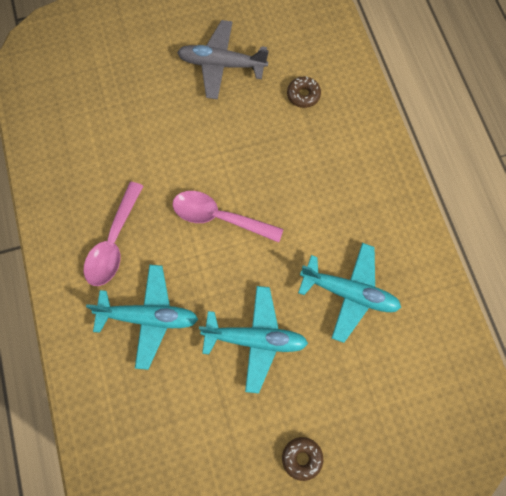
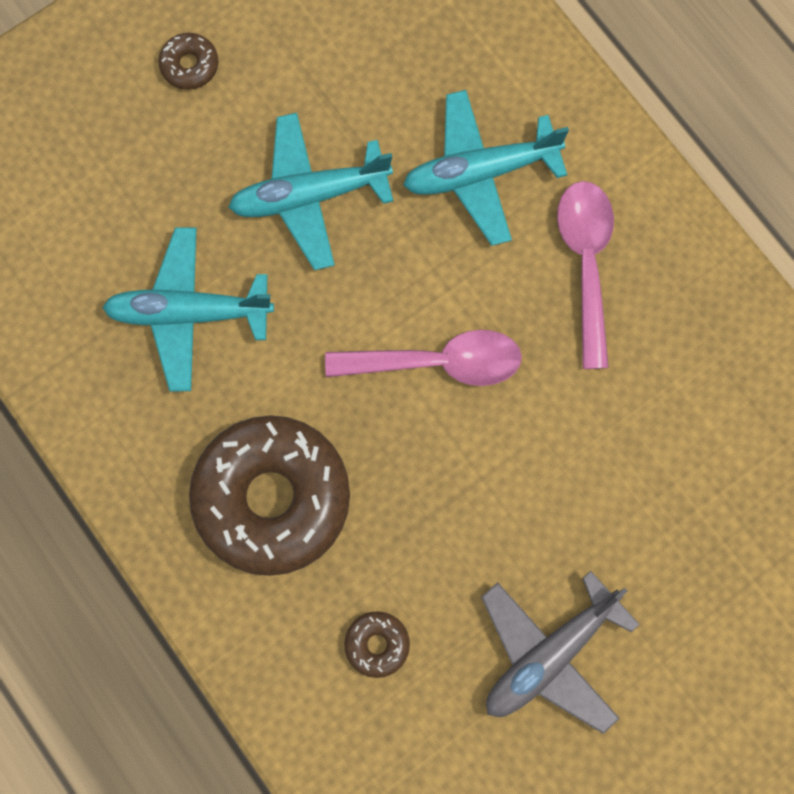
camera: 160 degrees right, 5 degrees up
grey plane [177,20,269,99] -> grey plane turned 150 degrees clockwise [481,571,640,734]
none -> brown donut [189,415,350,576]

